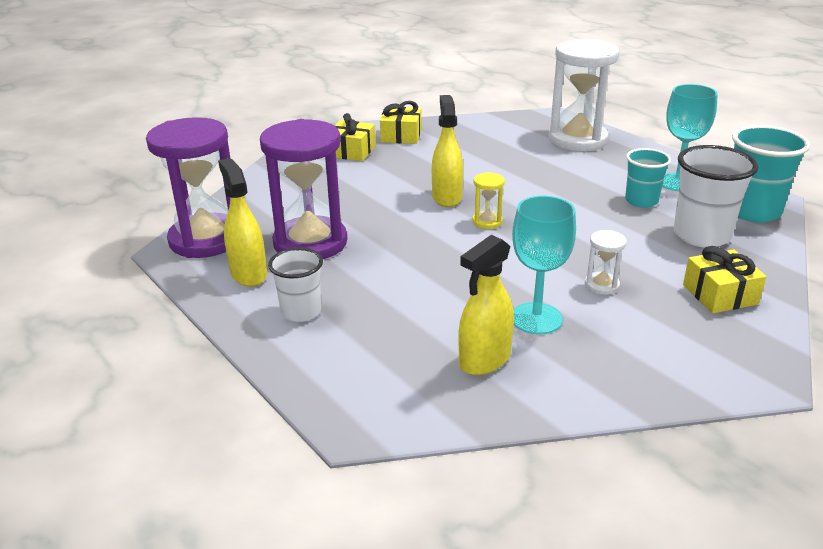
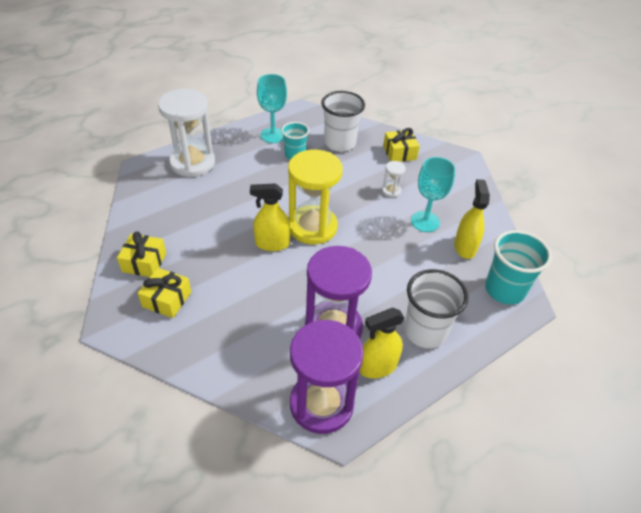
camera: 90 degrees left, 15 degrees up
white cup [268,248,323,322] -> white cup [404,269,468,348], size x1.58
yellow spray bottle [458,235,514,375] -> yellow spray bottle turned 135 degrees counterclockwise [454,179,490,259]
yellow hourglass [472,172,505,229] -> yellow hourglass [288,150,343,244], size x2.36
turquoise cup [732,125,810,223] -> turquoise cup moved to [485,230,552,305]

